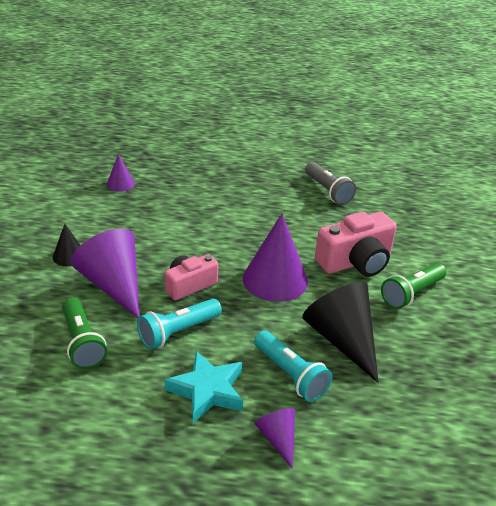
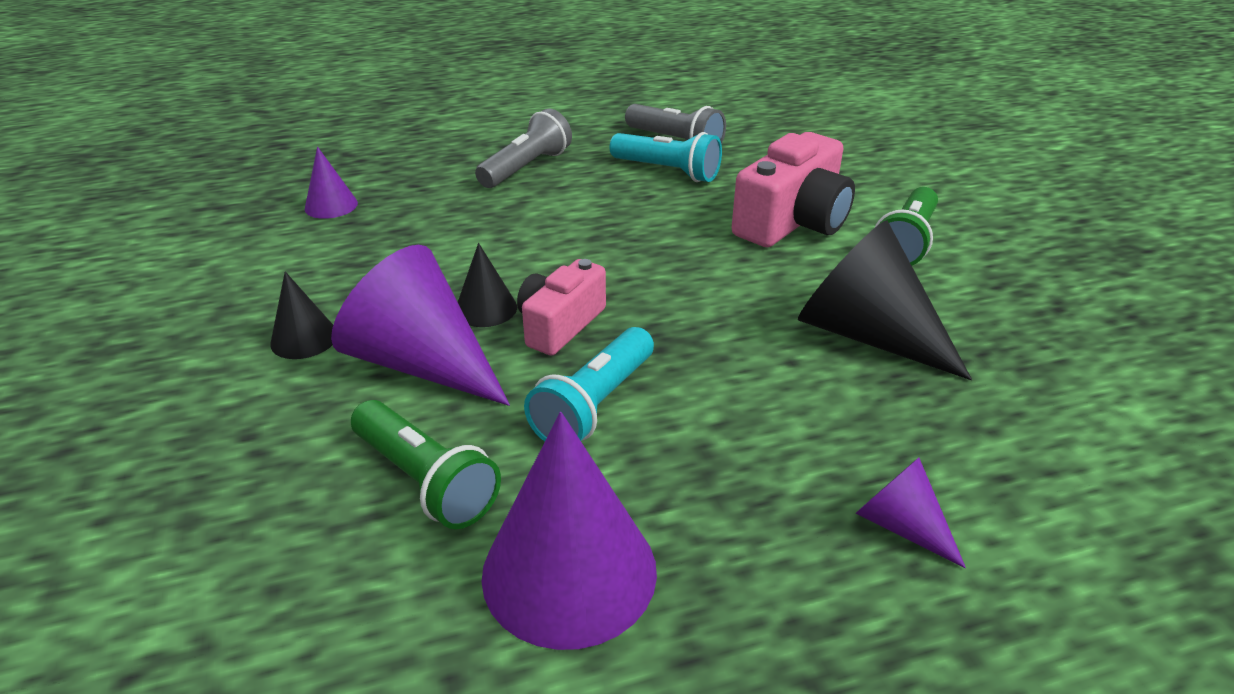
camera: 20 degrees left, 0 degrees up
turquoise star [165,351,243,423] -> none
purple cone [243,213,308,302] -> purple cone moved to [482,412,657,650]
turquoise flashlight [254,330,332,402] -> turquoise flashlight moved to [609,132,722,182]
none -> black cone [458,243,517,327]
none -> grey flashlight [475,108,572,188]

